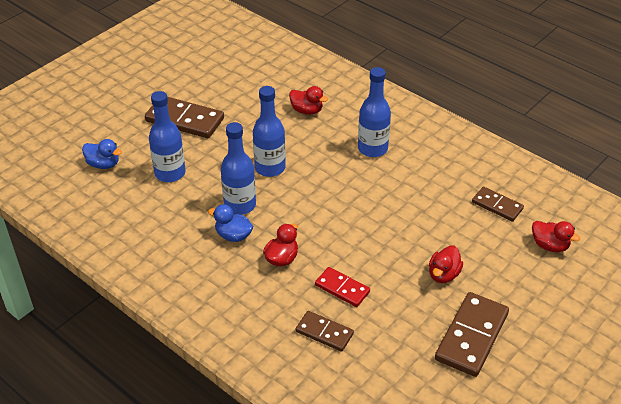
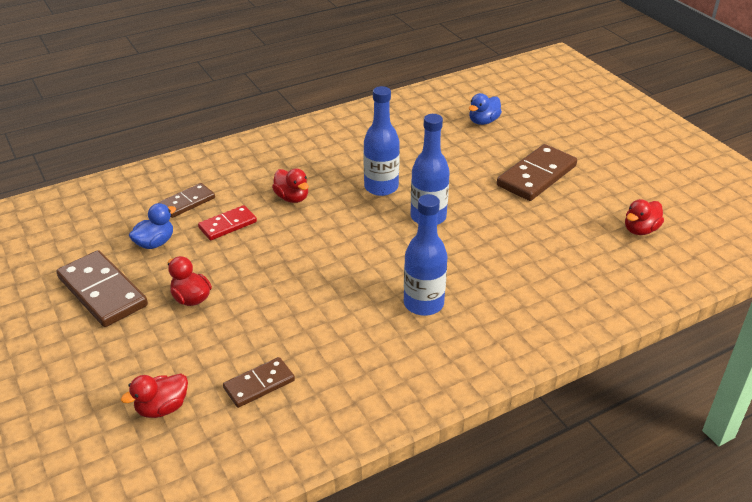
camera: 110 degrees right, 5 degrees down
blue bottle [149,91,186,182] -> none
blue duck [208,204,253,242] -> blue duck moved to [129,203,176,249]
red duck [289,86,328,115] -> red duck moved to [625,199,664,235]

